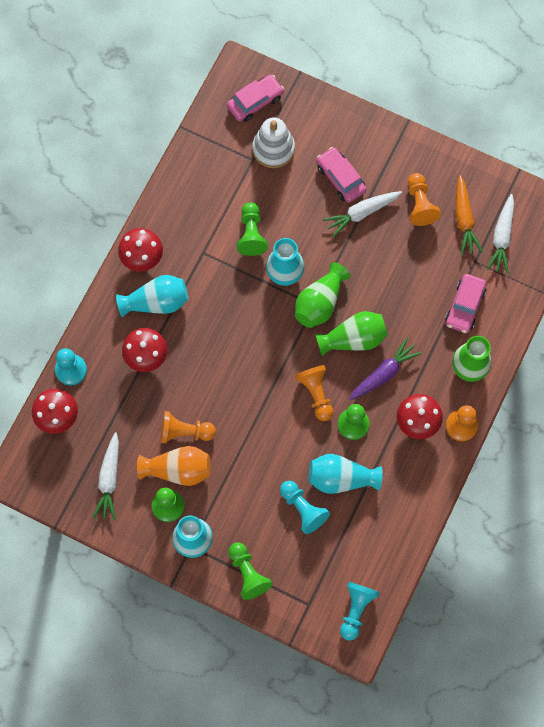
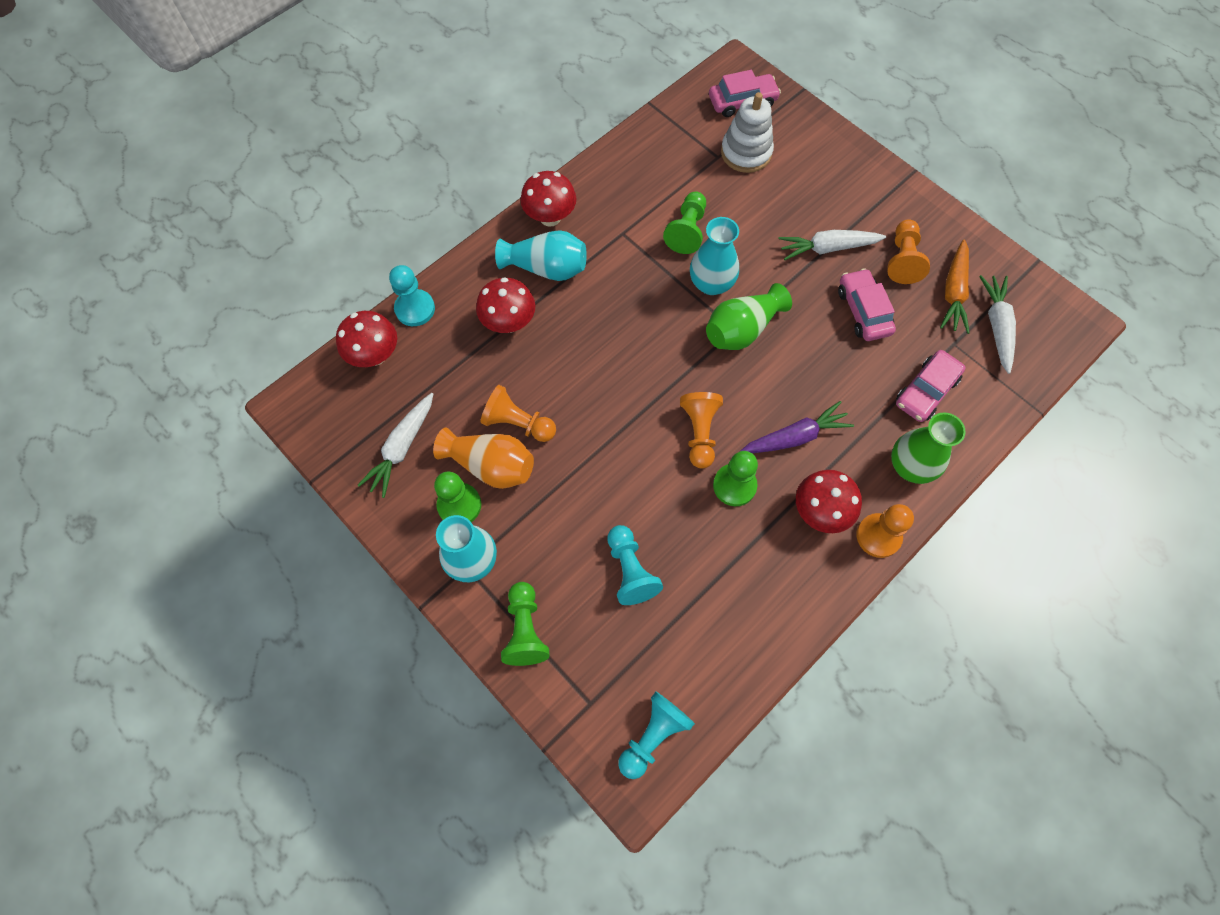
camera: 20 degrees right, 5 degrees down
turquoise vase [309,454,383,494] -> none
green vase [315,311,388,357] -> none
pink car [316,147,367,203] -> pink car moved to [838,268,896,341]
white carrot [487,194,514,274] -> white carrot turned 150 degrees clockwise [979,275,1016,374]

